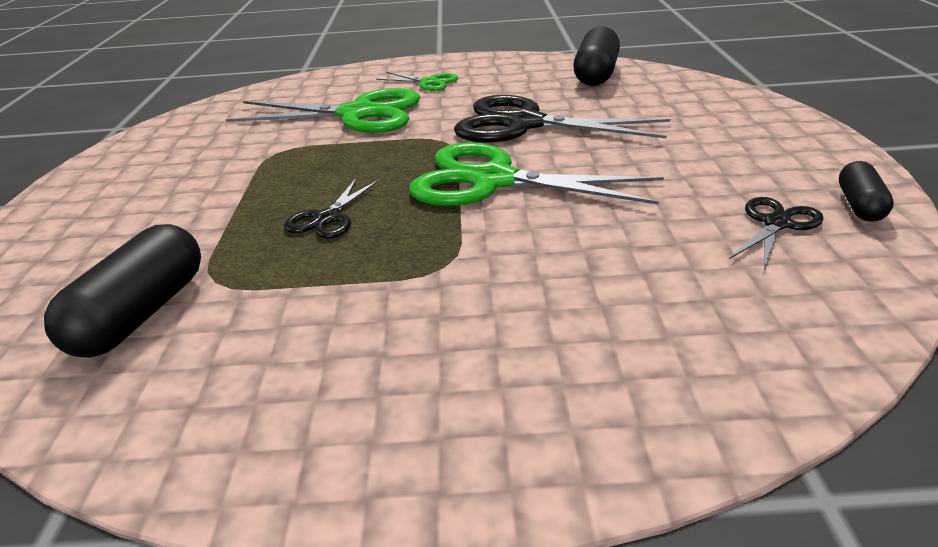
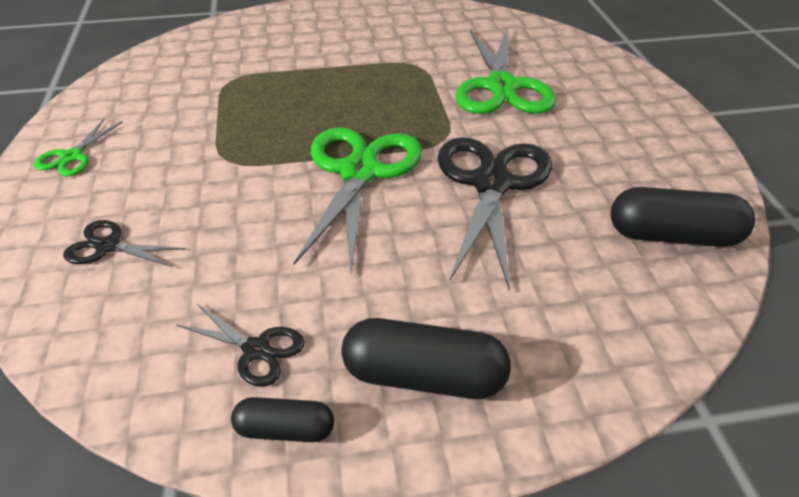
camera: 80 degrees right, 10 degrees up
black capsule [44,224,201,358] -> black capsule moved to [341,318,511,399]
black scissors [284,178,380,239] -> black scissors moved to [63,220,186,267]
green scissors [376,72,458,91] -> green scissors moved to [34,119,122,177]

